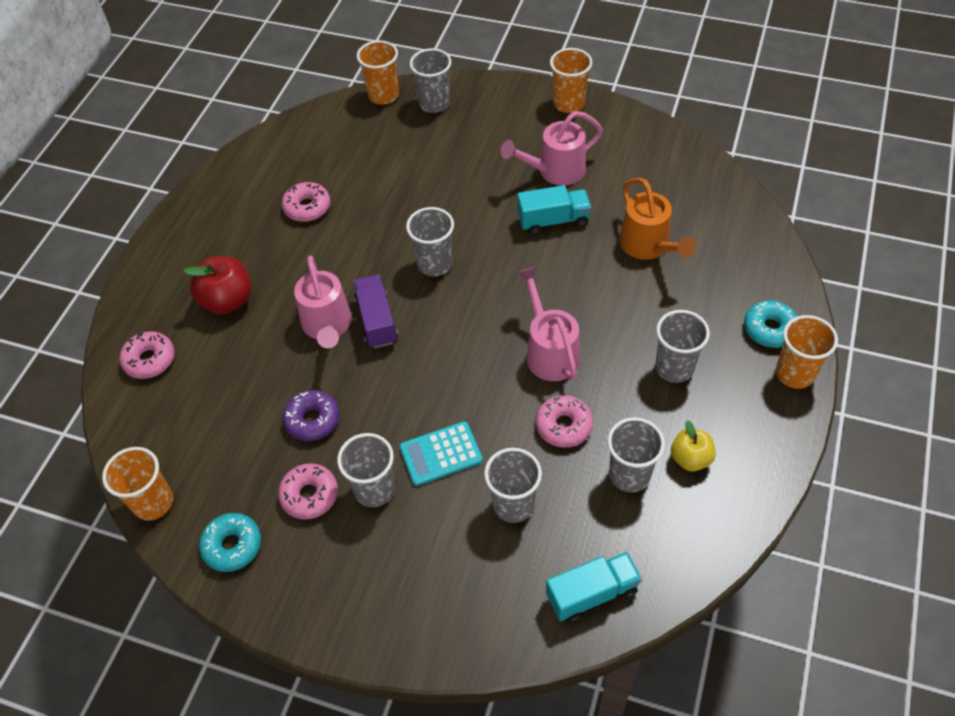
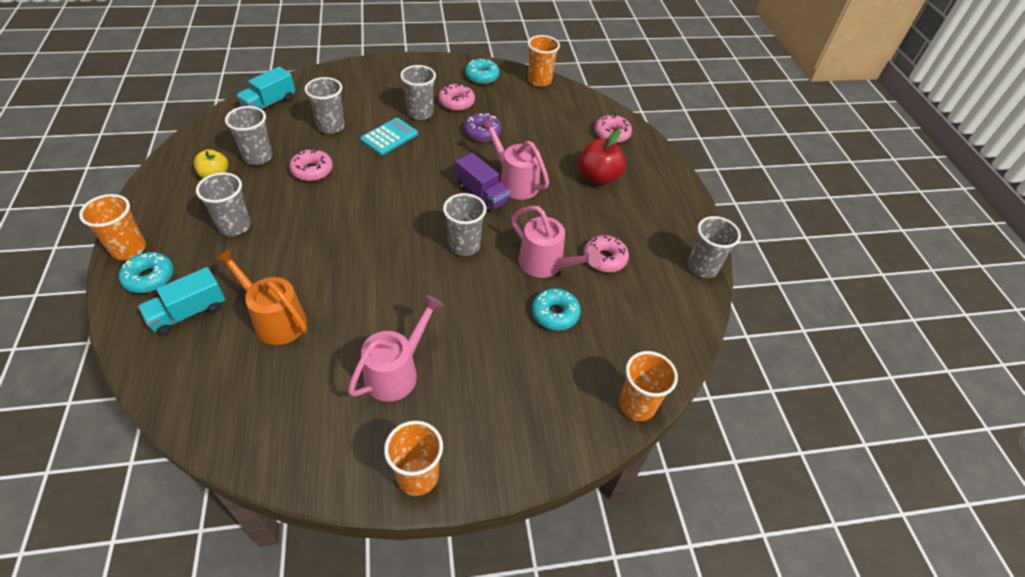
camera: 145 degrees right, 5 degrees down
grey cup [410,48,452,113] -> grey cup moved to [688,216,741,278]
turquoise truck [517,185,591,235] -> turquoise truck moved to [138,267,225,336]
pink watering can [517,267,580,381] -> pink watering can moved to [511,206,602,278]
none -> turquoise donut [532,288,581,331]

